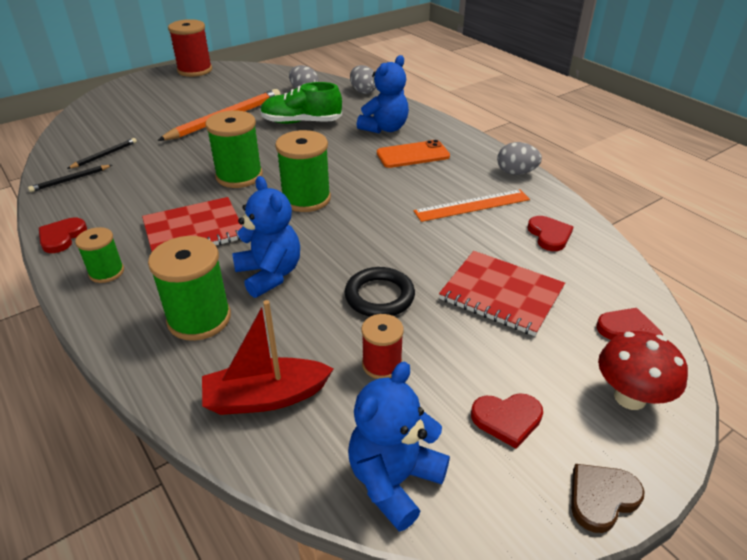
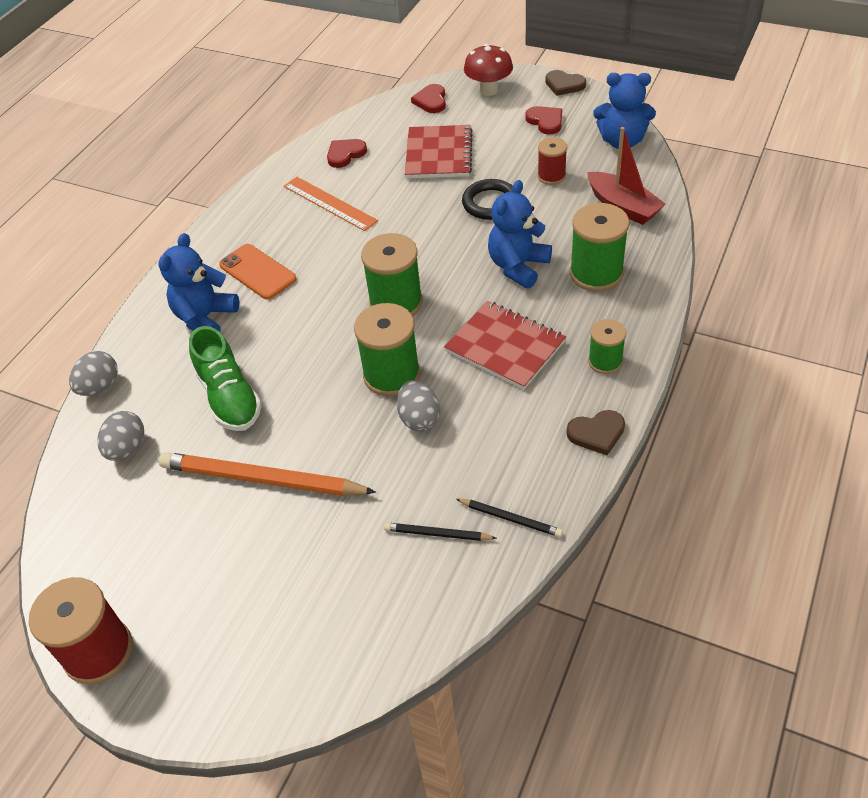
camera: 115 degrees left, 10 degrees up
red heart [39,217,87,253] -> brown heart [566,410,625,455]
blue teddy bear [357,55,409,133] -> blue teddy bear turned 75 degrees counterclockwise [158,233,239,332]
grey egg [497,142,542,175] -> grey egg moved to [397,380,440,431]

